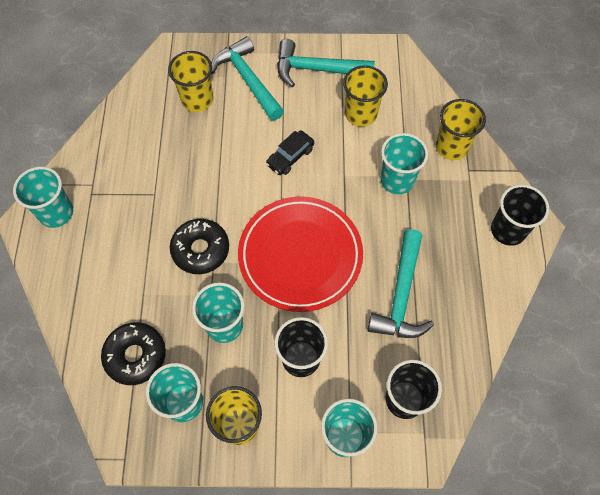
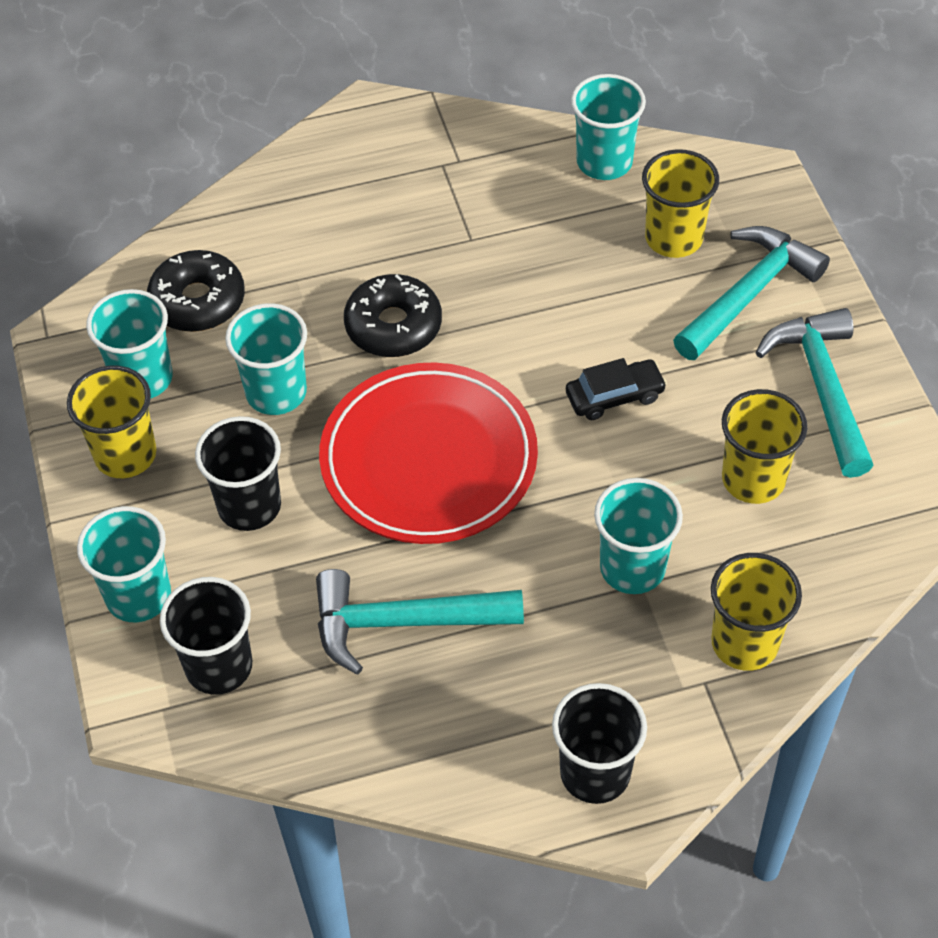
camera: 75 degrees right, 10 degrees down
turquoise cup [13,167,73,228] -> turquoise cup moved to [571,74,646,180]
black car [266,131,314,175] -> black car turned 135 degrees clockwise [566,358,667,420]

